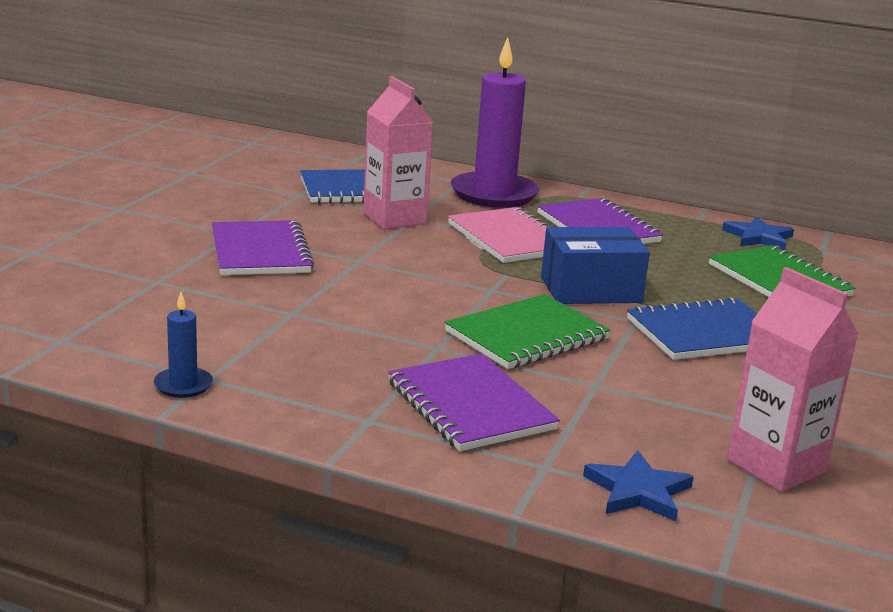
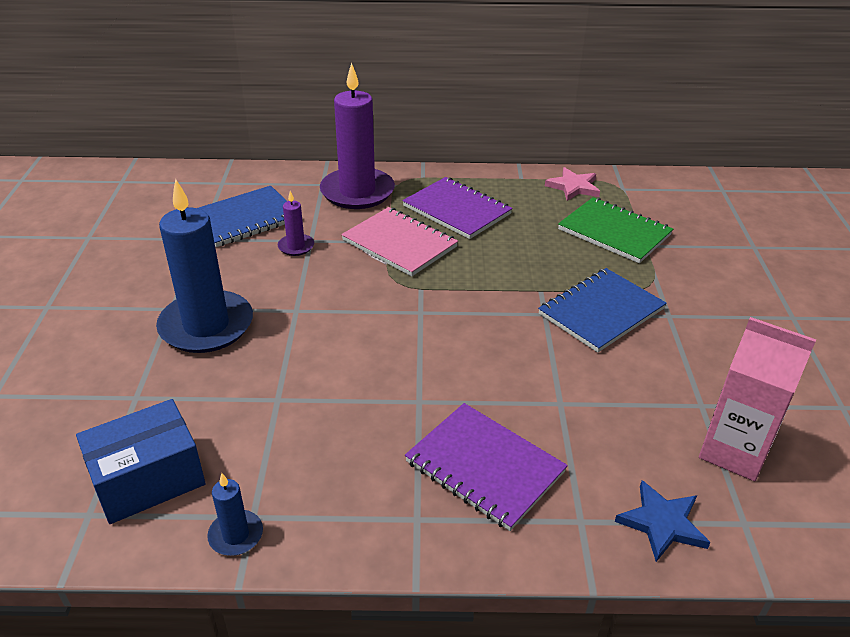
camera: 20 degrees left, 15 degrees up
purple notebook [212,220,314,275] -> blue candle [156,179,253,353]
pink carton [363,76,433,230] -> purple candle [278,191,314,256]
green notebook [444,294,610,369] -> none
blue box [541,227,650,304] -> blue box moved to [76,399,206,524]
blue star [722,216,794,250] -> pink star [545,167,600,201]

